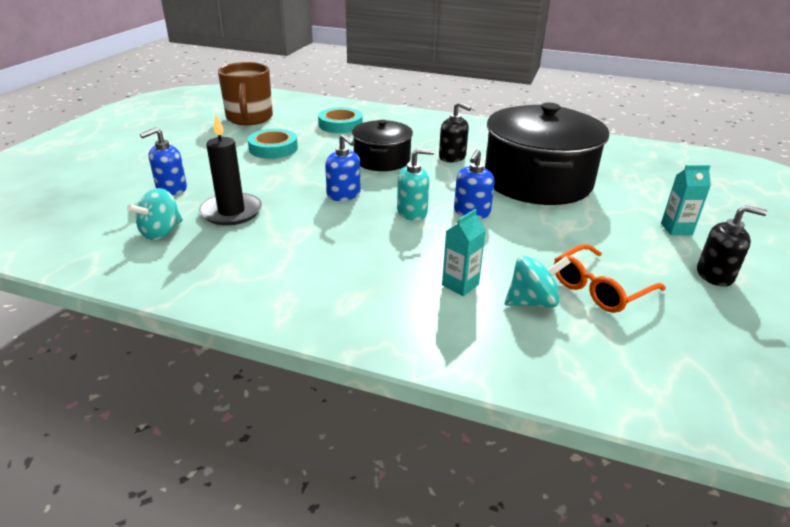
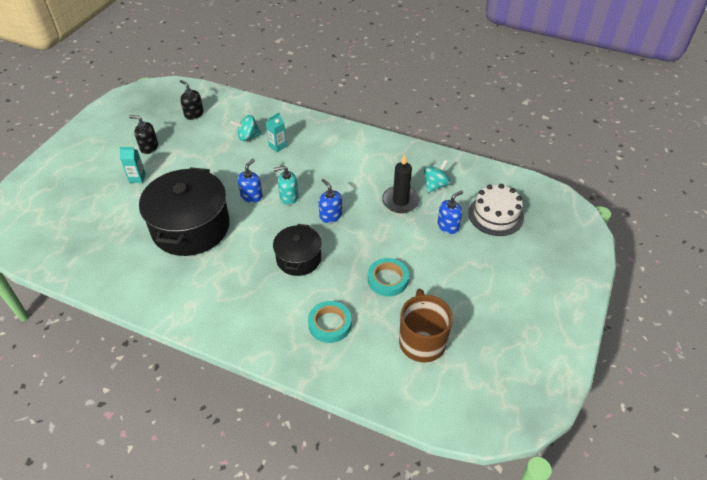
camera: 175 degrees left, 15 degrees up
black soap dispenser [439,102,471,162] -> black soap dispenser moved to [180,80,204,120]
orange glasses [554,244,666,313] -> none
none -> white cake [468,184,524,236]

